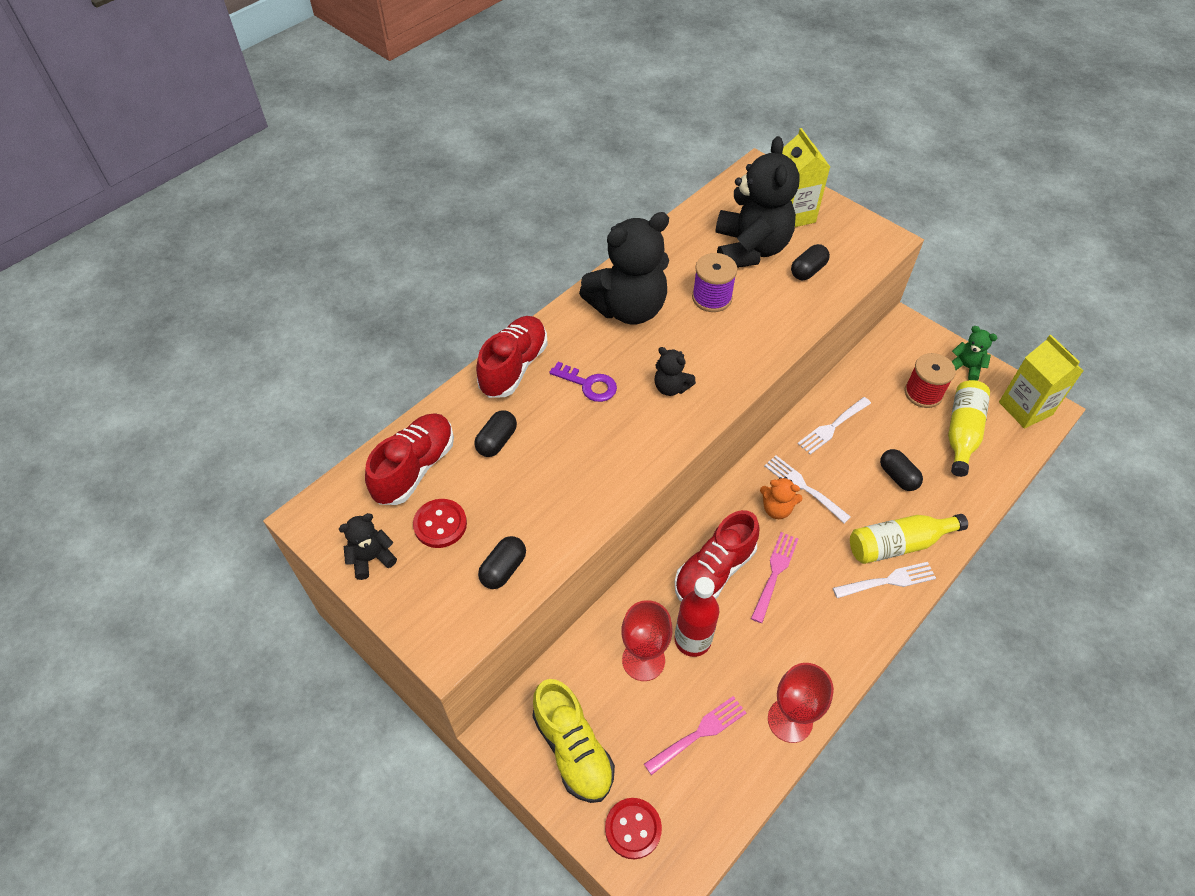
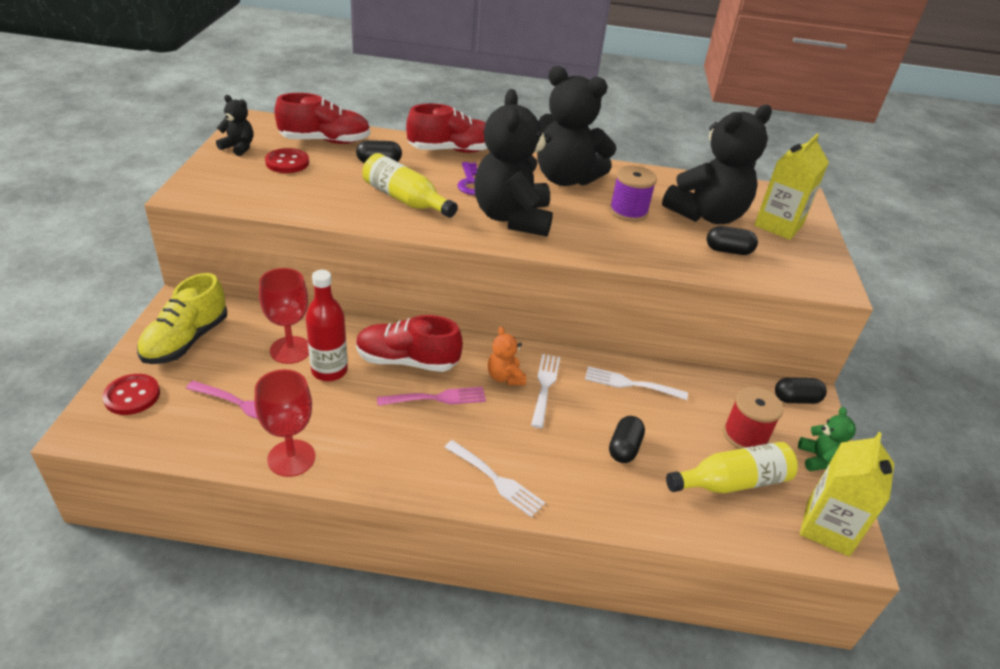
camera: 50 degrees right, 15 degrees down
black capsule [478,536,526,589] -> black capsule moved to [775,377,827,404]
black teddy bear [655,347,696,396] -> black teddy bear [474,89,553,237], size x2.23
yellow bottle [850,514,968,564] -> yellow bottle moved to [363,153,458,218]

